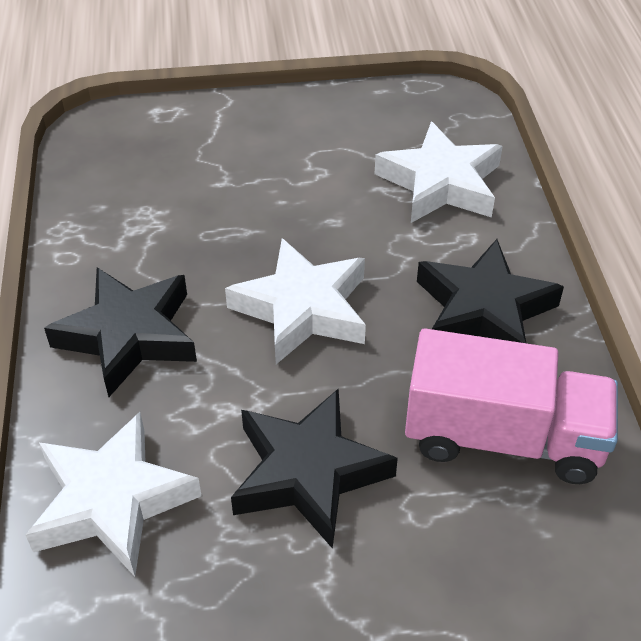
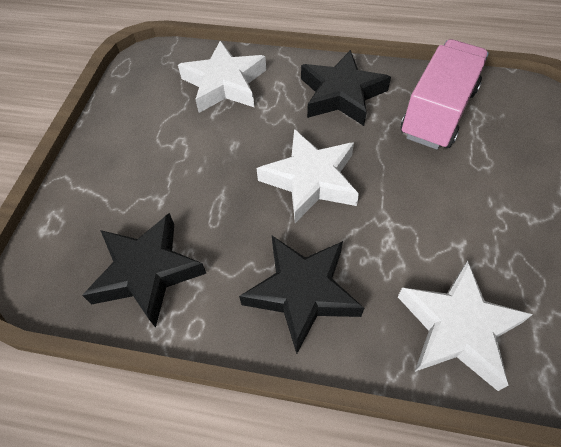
camera: 70 degrees left, 10 degrees up
black star [231,388,398,549] -> black star moved to [82,213,206,328]

